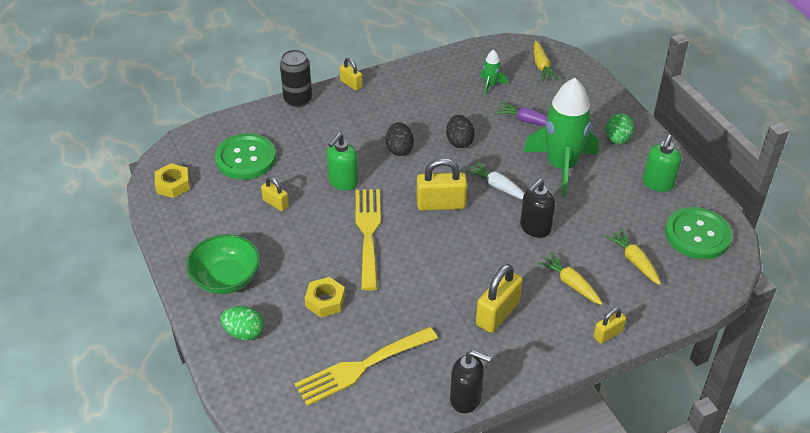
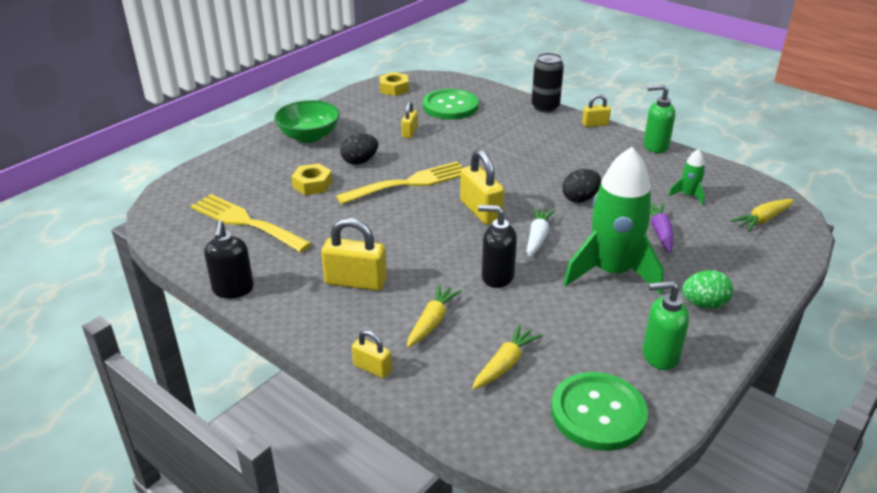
camera: 65 degrees right, 10 degrees down
green egg [220,306,264,340] -> none
green soap dispenser [327,133,359,190] -> green soap dispenser moved to [643,84,675,153]
yellow padlock [340,58,363,91] -> yellow padlock turned 60 degrees clockwise [582,94,611,127]
black egg [386,122,414,156] -> black egg moved to [340,134,378,165]

